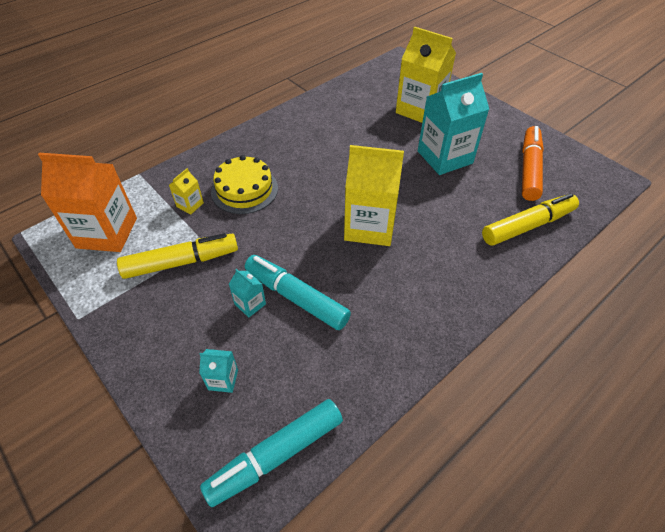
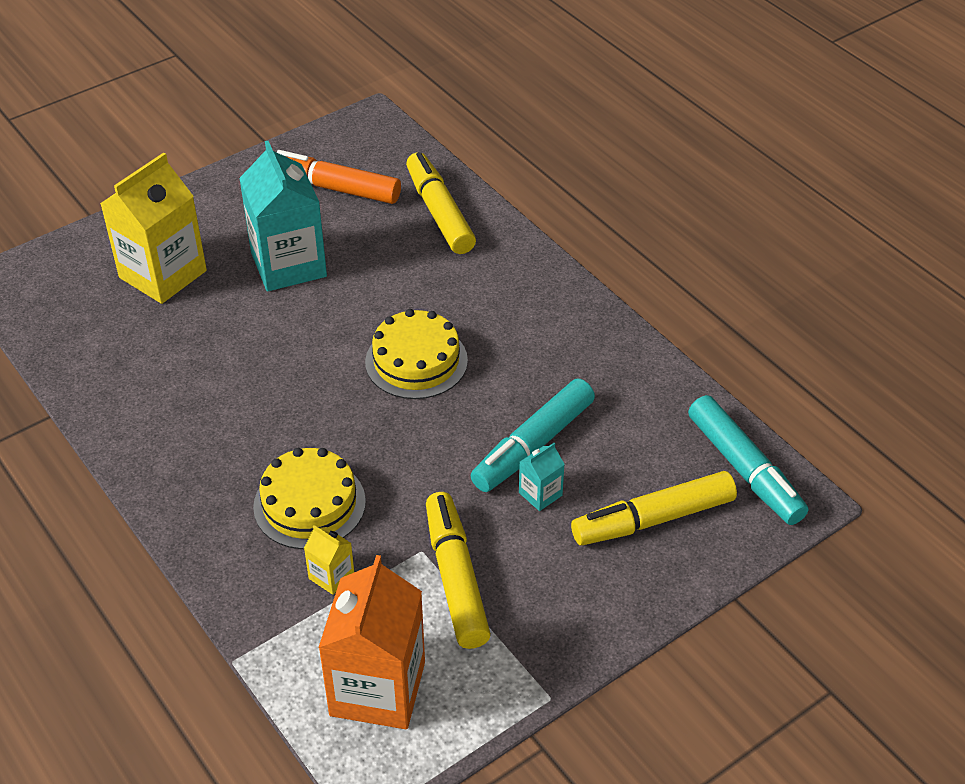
camera: 85 degrees left, 5 degrees down
turquoise carton [199,349,238,393] -> yellow marker [571,471,737,546]
yellow carton [344,145,404,246] -> yellow cake [365,309,468,399]

